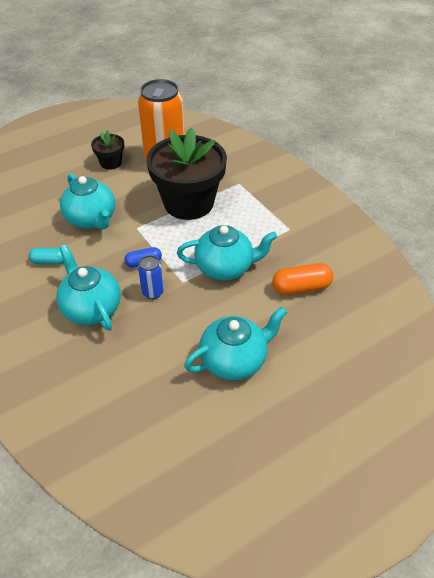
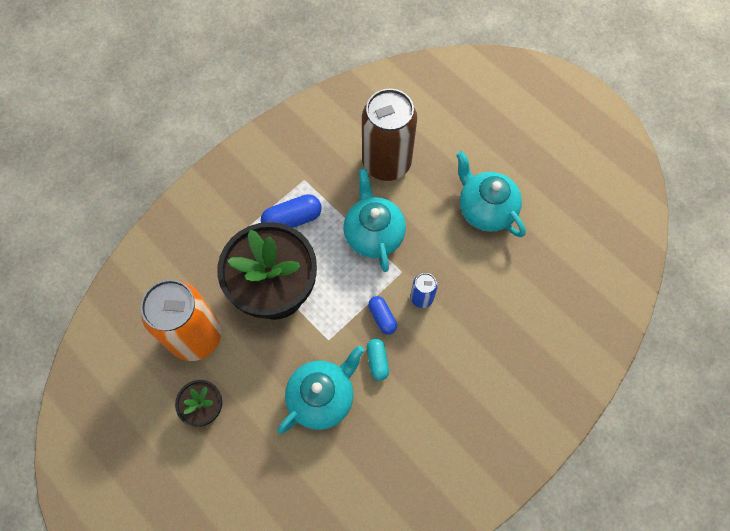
camera: 100 degrees left, 20 degrees up
turquoise capsule [29,248,64,264] -> turquoise capsule moved to [367,338,389,381]
turquoise teapot [56,244,121,331] -> none
orange capsule [272,263,333,295] -> brown can [362,89,417,181]
none -> blue capsule [261,194,322,228]

